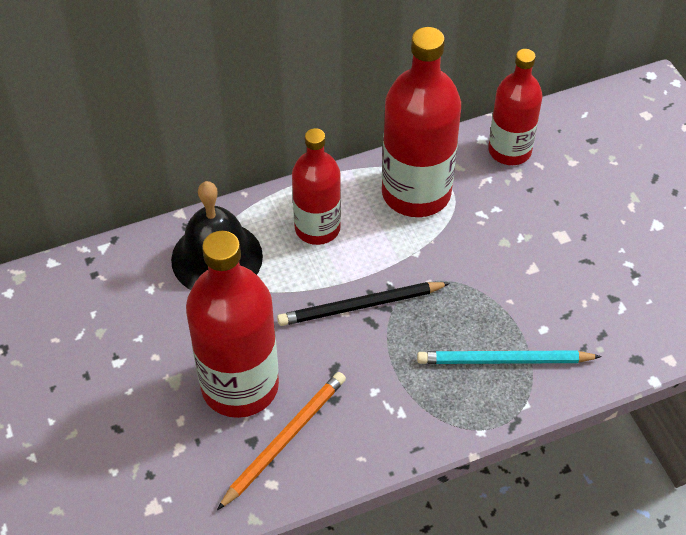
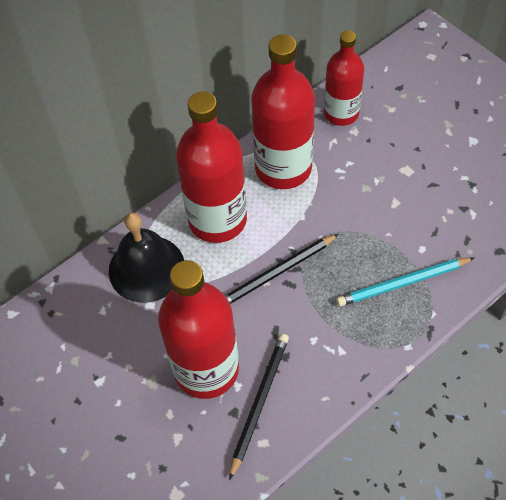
camera: 15 degrees left, 5 degrees up
orange pencil [217,372,346,510] -> black pencil [229,334,289,480]
red bottle [292,128,341,245] -> red bottle [176,91,247,243], size x1.56

